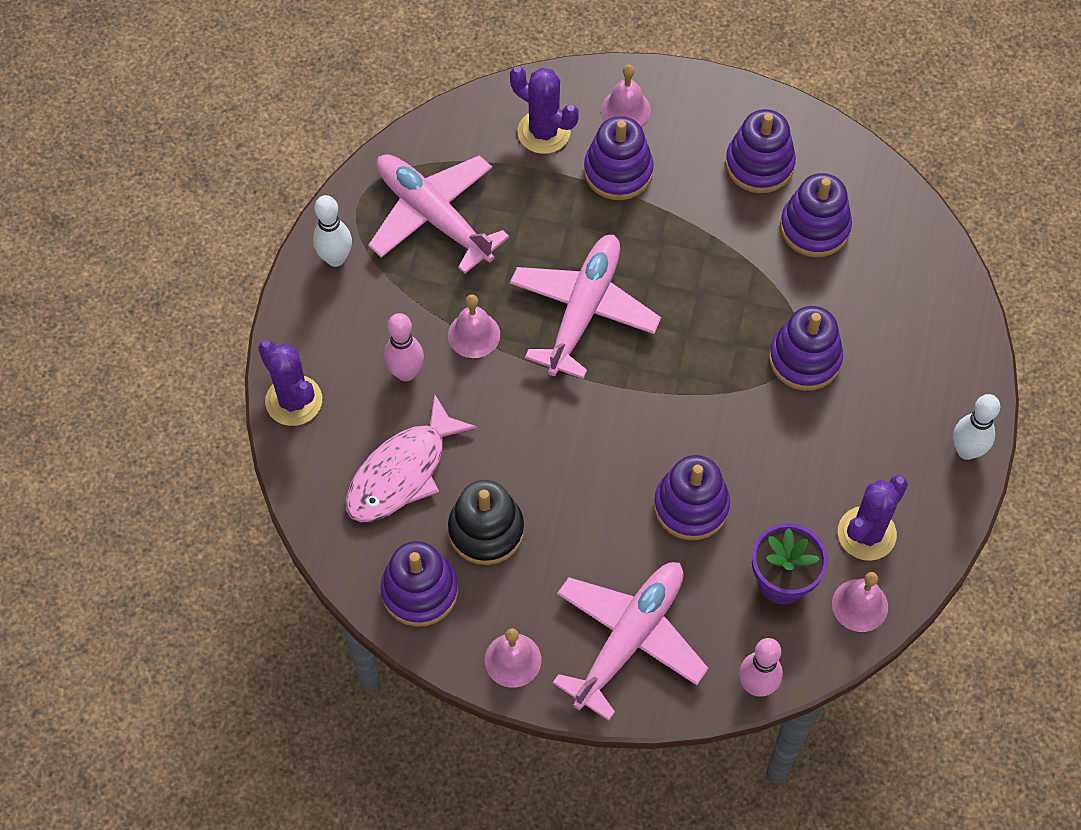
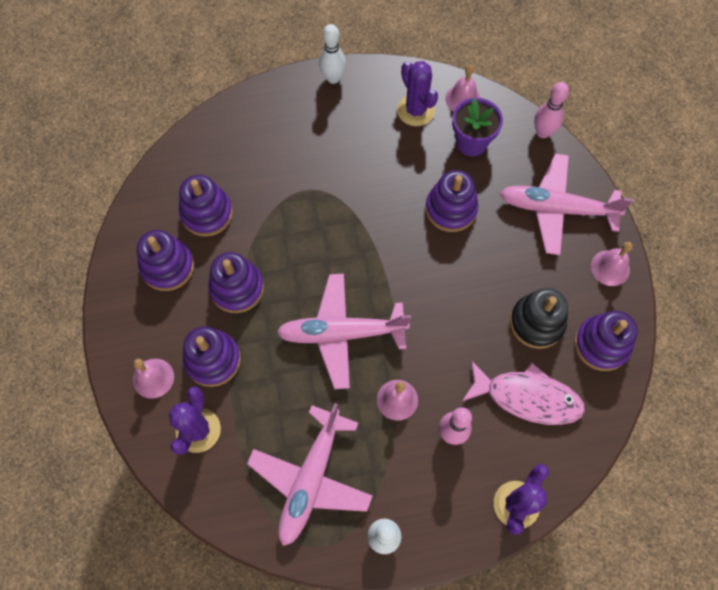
camera: 115 degrees left, 5 degrees up
purple stacking toy [769,306,843,391] -> purple stacking toy moved to [208,252,264,313]
purple cactus [838,475,908,561] -> purple cactus turned 45 degrees clockwise [397,61,438,126]

